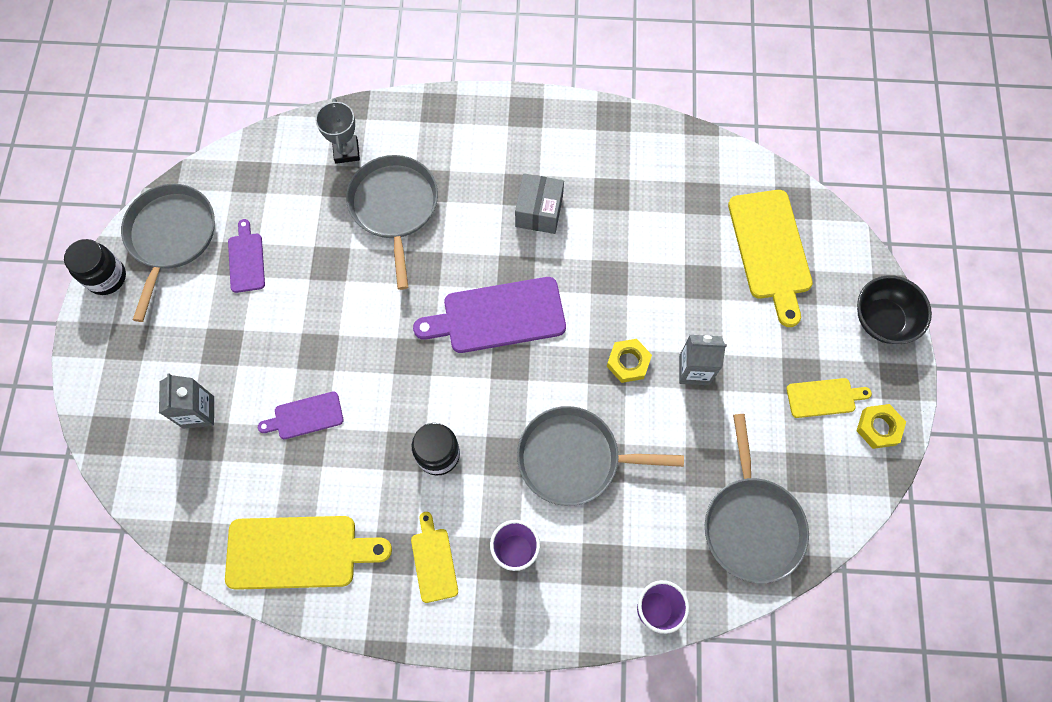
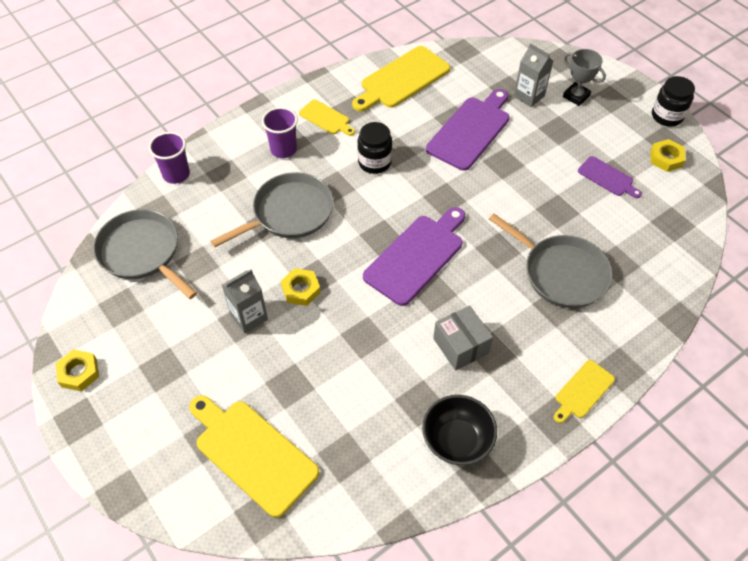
camera: 140 degrees right, 15 degrees down
grey pan [121,184,215,322] -> yellow nut [650,139,686,172]
purple cutting board [258,392,343,439] -> purple cutting board [426,89,510,171], size x1.86
grey trophy [315,98,360,164] -> grey trophy moved to [563,49,606,106]
yellow cutting board [786,378,872,418] -> yellow cutting board moved to [554,360,615,423]
black bowl [857,275,932,344] -> black bowl moved to [422,395,497,465]

